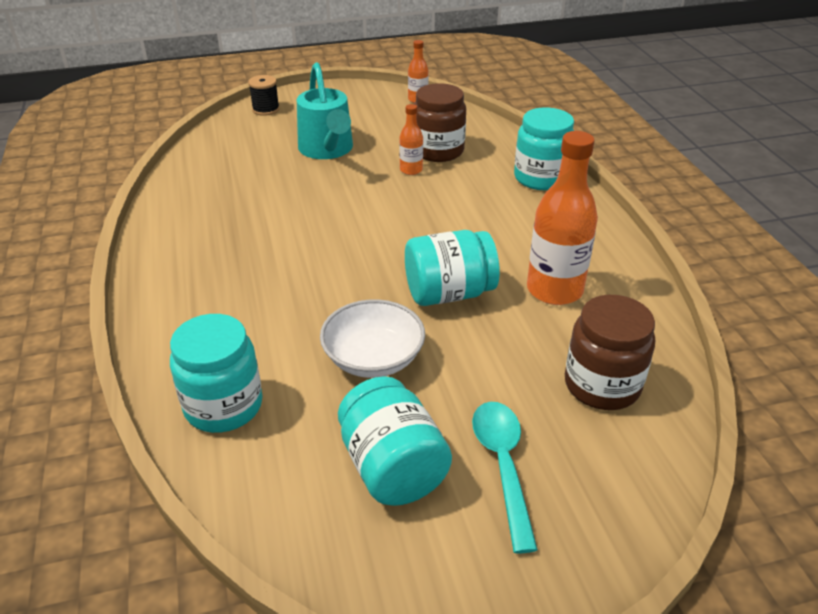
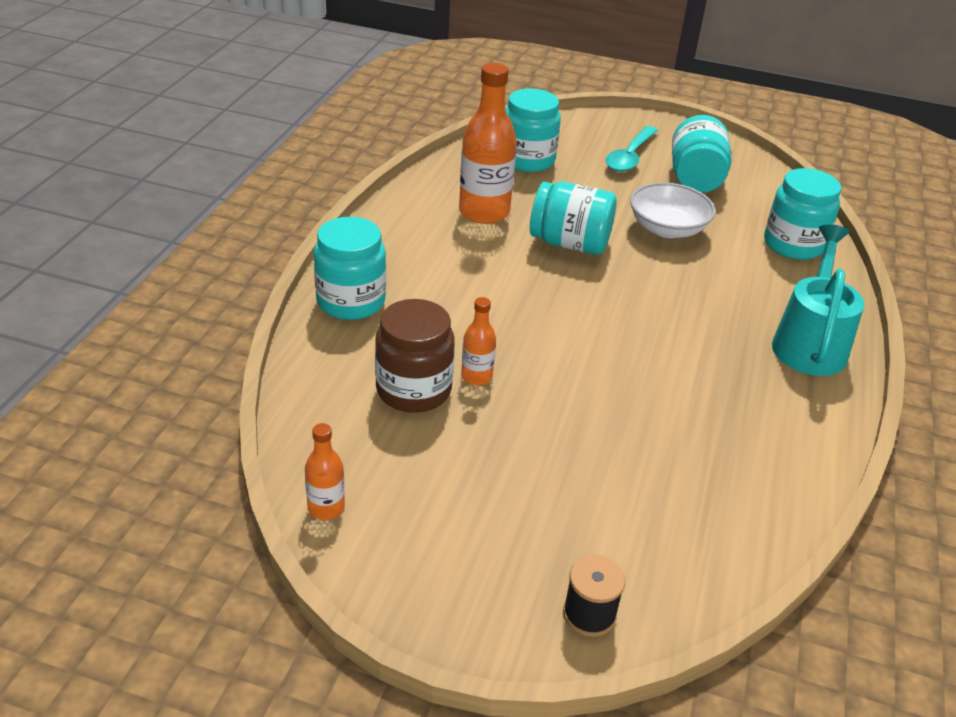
camera: 150 degrees left, 0 degrees up
turquoise watering can [297,62,353,159] -> turquoise watering can moved to [772,224,864,376]
brown jar [565,295,655,410] -> turquoise jar [506,88,561,172]

